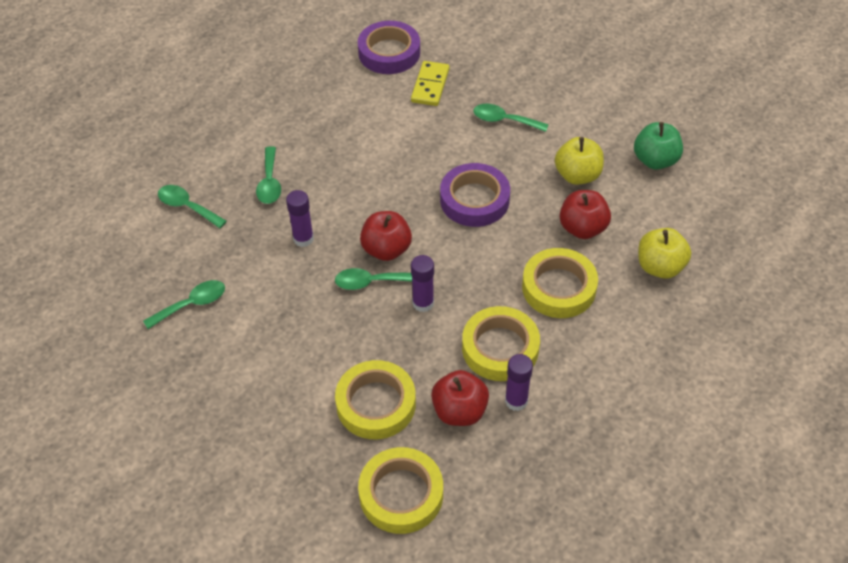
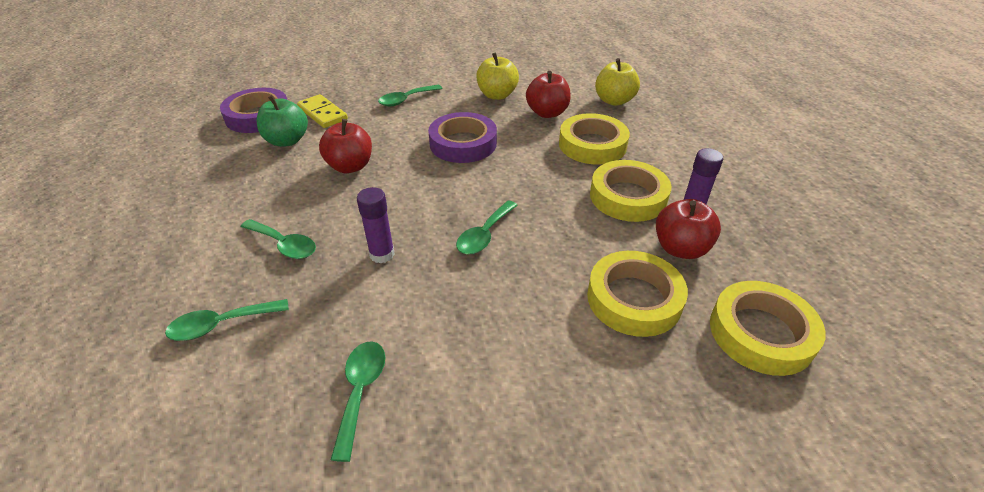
camera: 55 degrees left, 10 degrees down
red apple [360,211,412,261] -> red apple moved to [319,119,372,173]
purple glue stick [411,255,434,312] -> none
green apple [634,122,683,170] -> green apple moved to [257,95,308,146]

